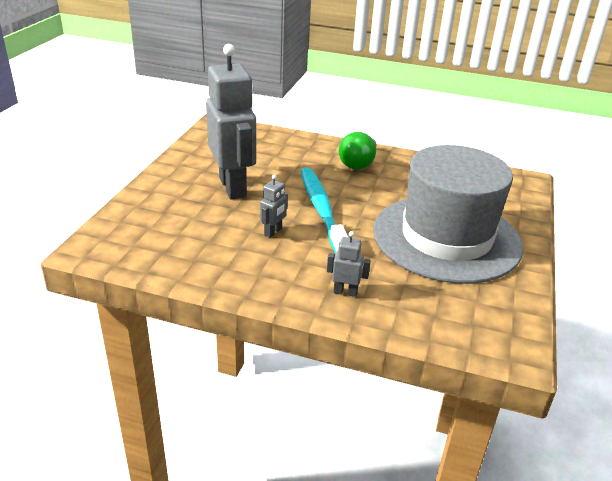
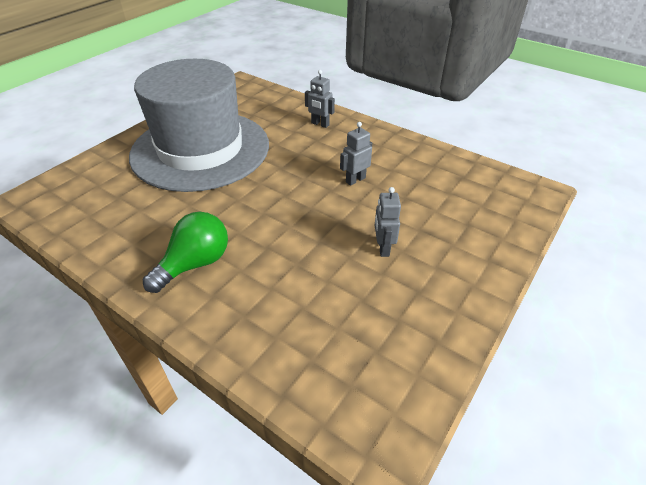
camera: 160 degrees left, 10 degrees up
grey robot [206,44,256,200] -> grey robot [375,187,401,257], size x0.41
turquoise toothbrush [301,168,349,254] -> none

